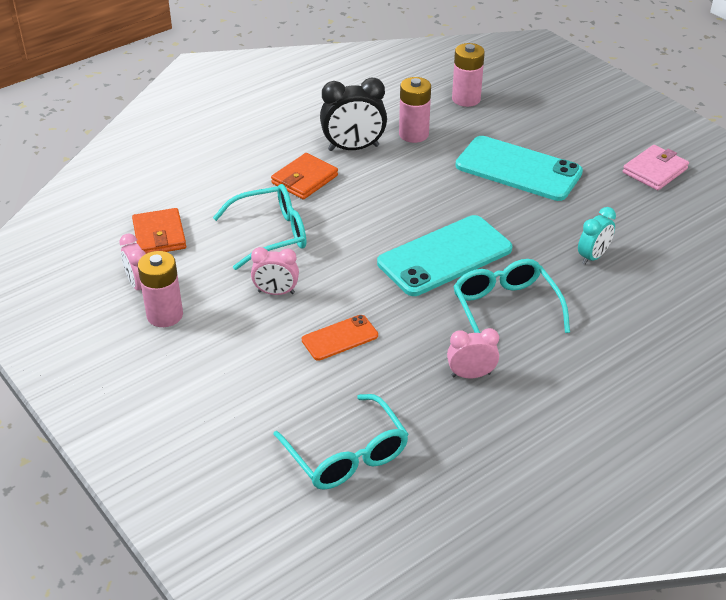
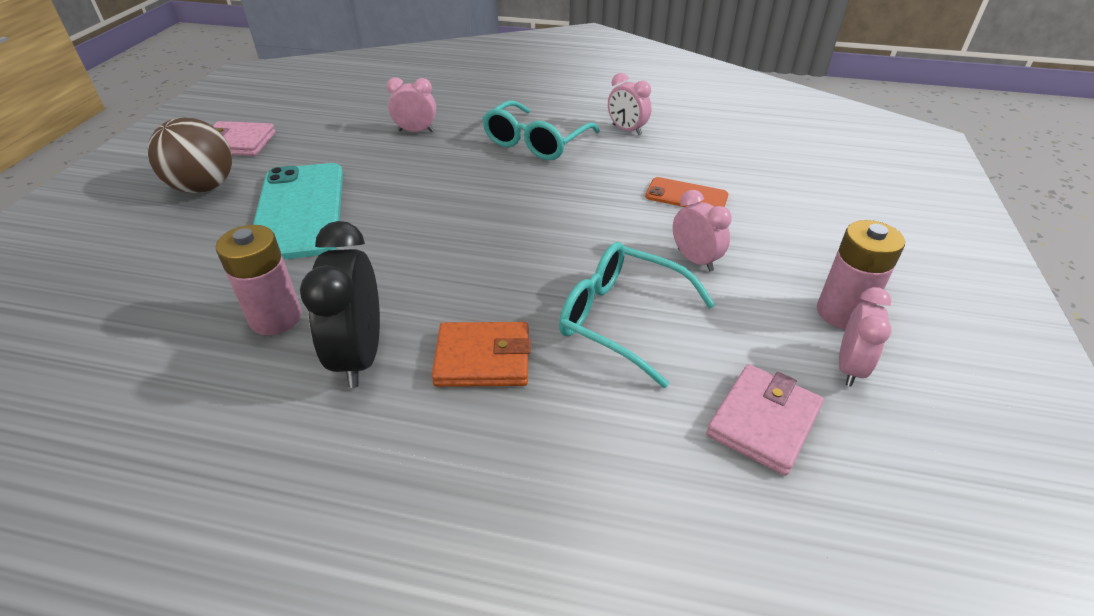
camera: 130 degrees left, 0 degrees up
orange wallet [132,208,186,254] -> pink wallet [706,364,824,476]
turquoise glasses [273,394,408,490] -> none
black clock [320,78,387,151] -> black clock turned 135 degrees counterclockwise [300,221,380,388]
turquoise phone [377,215,512,296] -> none
pink battery [452,43,485,107] -> none
turquoise clock [578,207,616,265] -> pink clock [387,77,436,132]
none -> brown ball [147,117,232,193]

